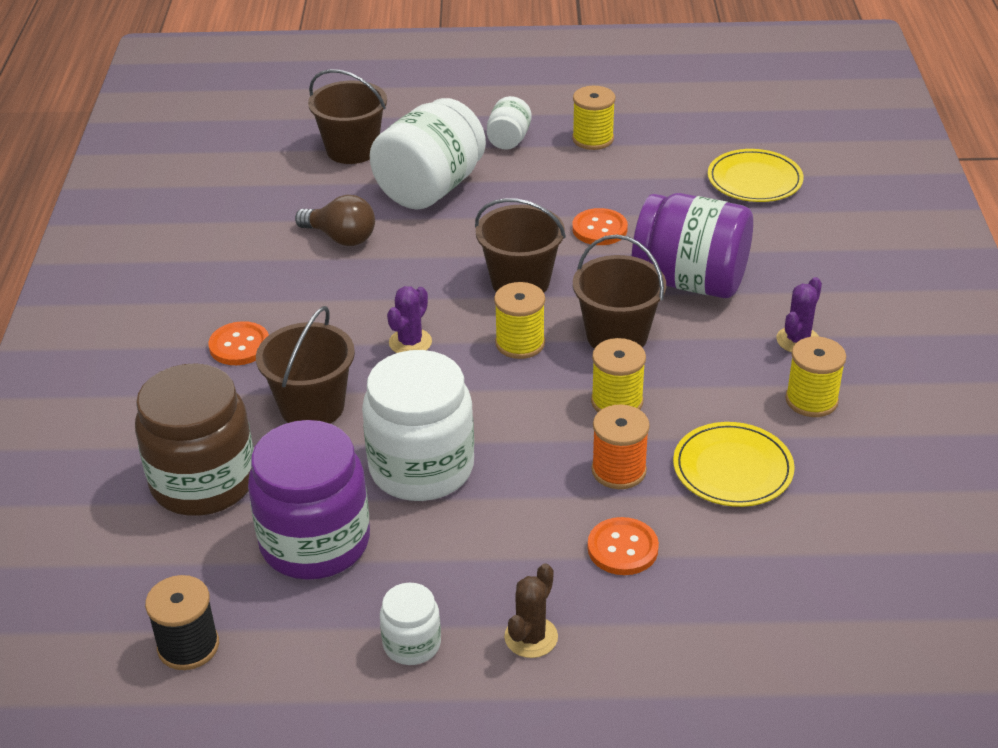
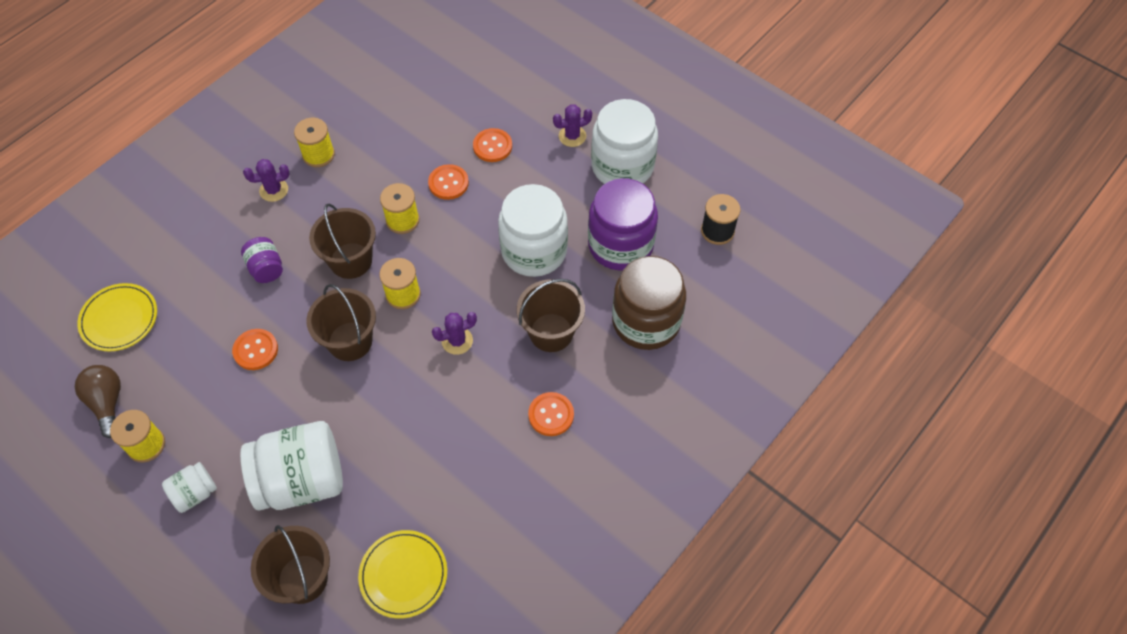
camera: 140 degrees left, 20 degrees up
brown light bulb [295,195,375,246] -> brown light bulb moved to [75,365,121,438]
white jar [380,583,441,665] -> white jar [591,99,658,184], size x2.04
brown cactus [504,563,558,658] -> purple cactus [553,104,592,147]
orange spool [591,404,650,489] -> orange button [428,164,469,200]
purple jar [632,193,753,298] -> purple jar [241,237,283,283], size x0.49
yellow plate [673,422,795,507] -> yellow plate moved to [358,530,447,619]

